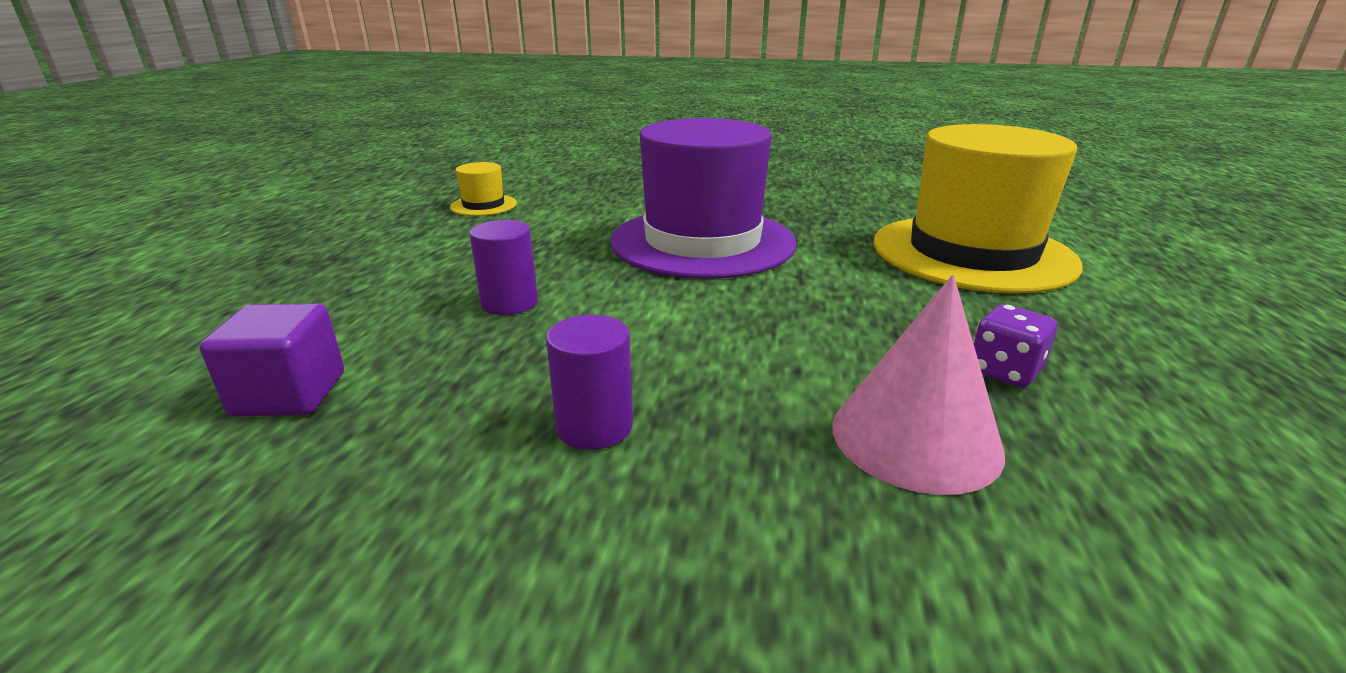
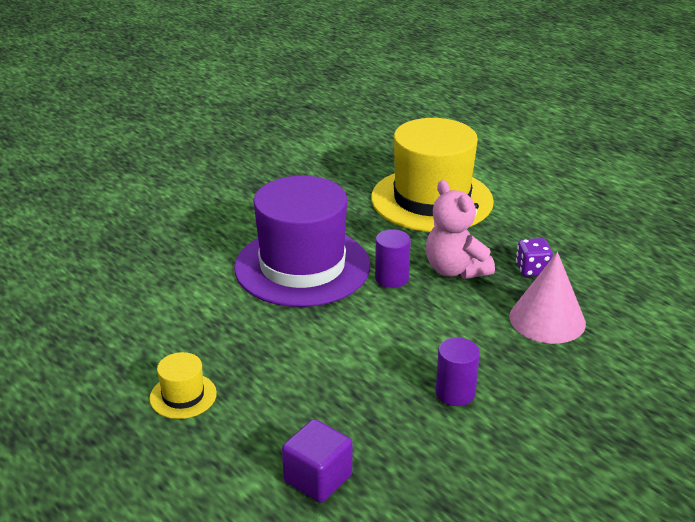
camera: 50 degrees left, 5 degrees up
yellow hat [450,162,517,216] -> yellow hat moved to [149,352,217,419]
purple cylinder [469,220,538,315] -> purple cylinder moved to [375,229,411,288]
none -> pink teddy bear [426,180,495,279]

